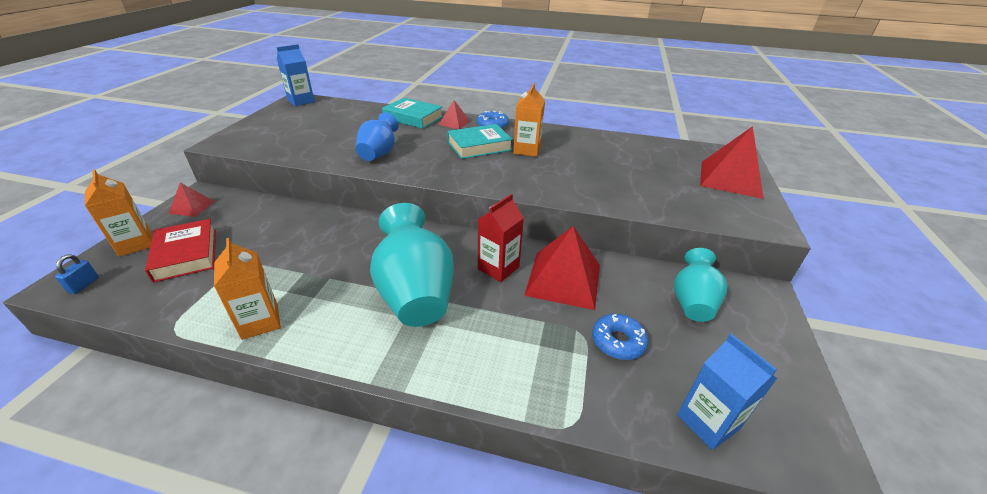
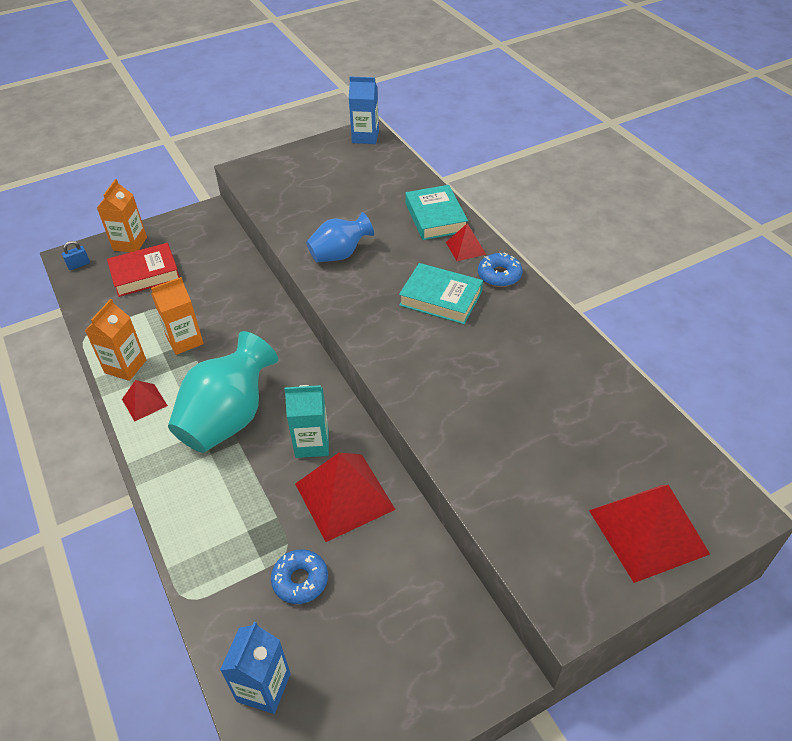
camera: 50 degrees right, 10 degrees up
red book [145,219,216,283] -> red book turned 45 degrees clockwise [107,243,180,297]
red pyramid [168,183,215,217] -> red pyramid moved to [122,380,168,422]
red carton [478,194,524,282] -> turquoise carton [284,385,329,458]
orange carton [513,83,545,157] -> orange carton moved to [151,277,204,355]
turquoise vase [674,248,728,322] -> none

